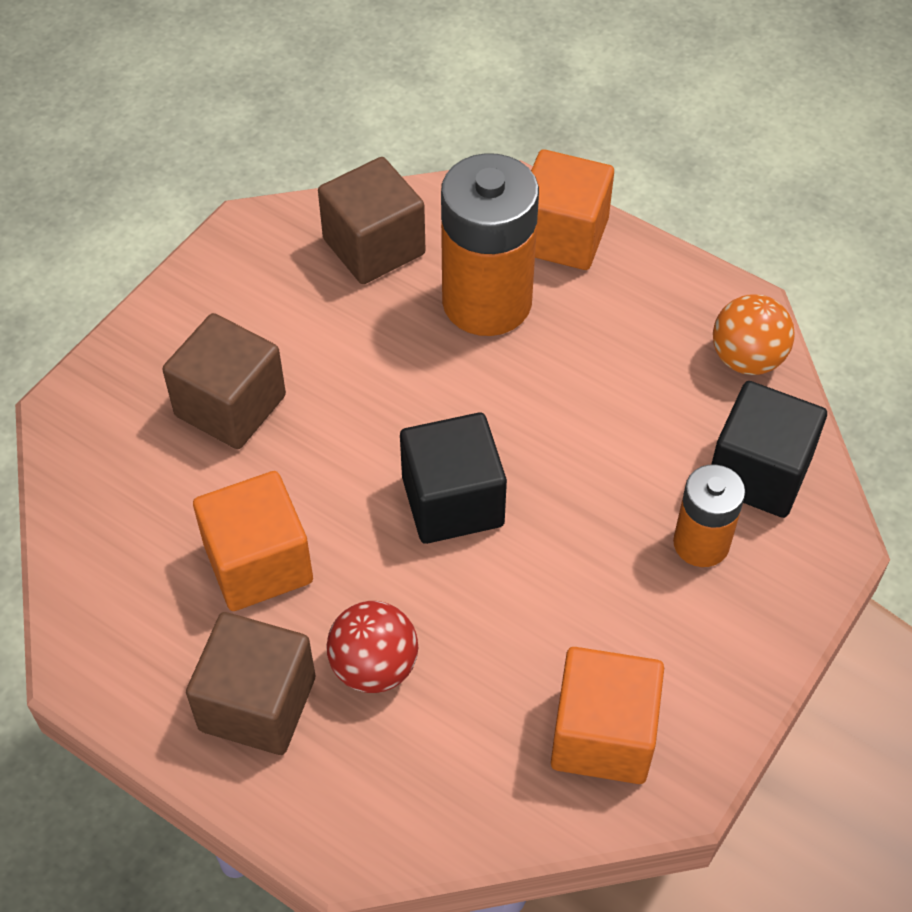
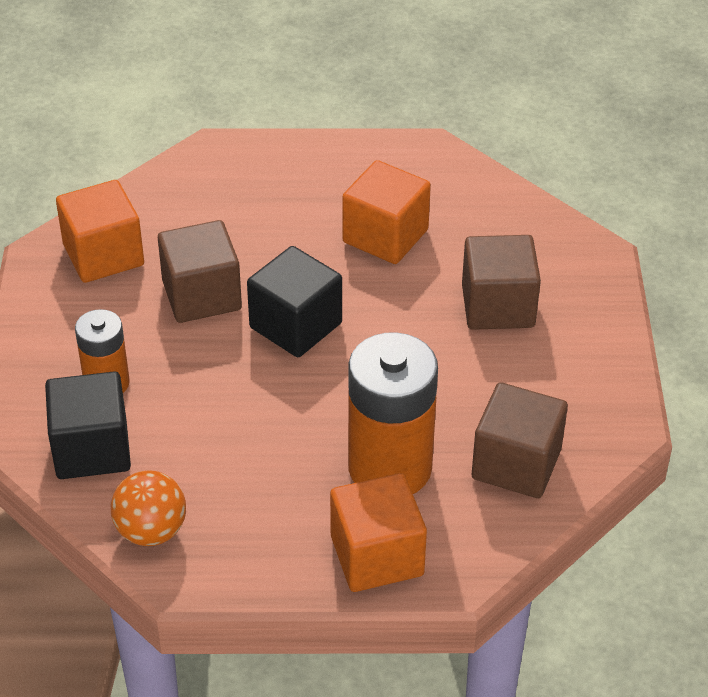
camera: 145 degrees right, 10 degrees down
brown cube [186,612,315,755] -> brown cube moved to [158,220,242,323]
red ball [326,601,418,693] -> none

